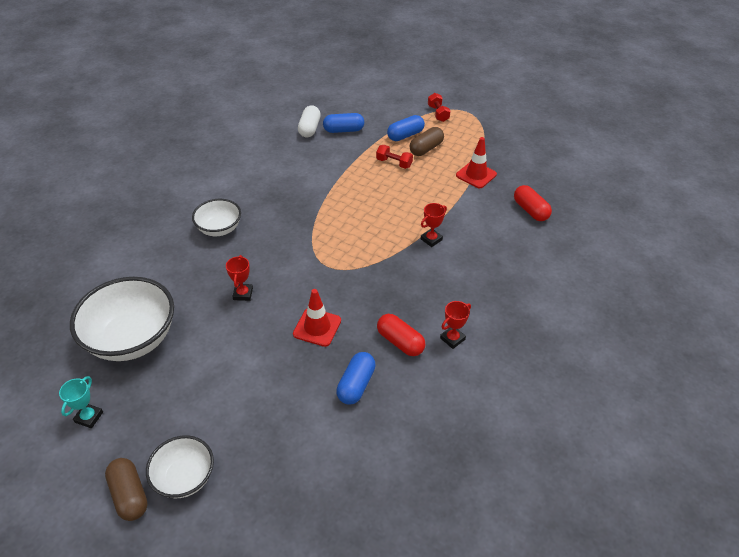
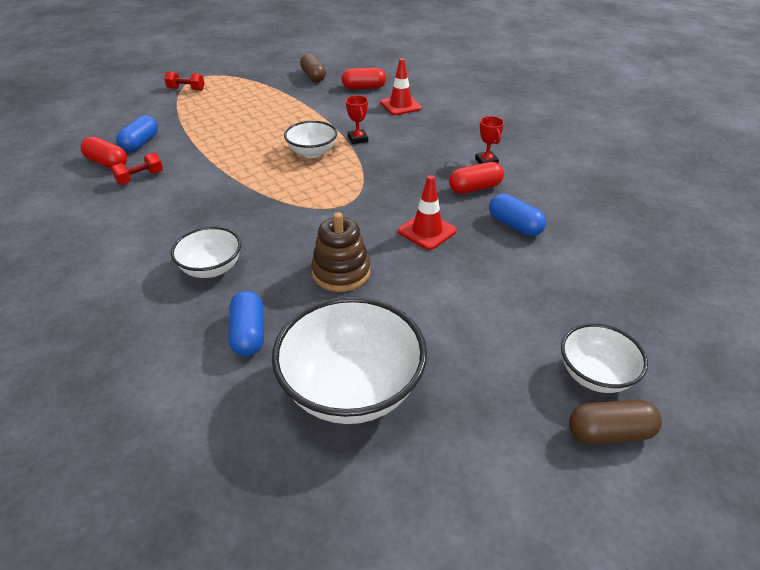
camera: 65 degrees left, 5 degrees down
turquoise trophy [59,376,103,428] -> none
red trophy [226,255,253,301] -> brown stacking toy [311,212,370,292]
white capsule [298,105,321,137] -> red capsule [81,137,127,169]
red dumbbell [376,145,413,169] -> red dumbbell moved to [111,153,163,185]
blue capsule [387,115,425,141] -> blue capsule moved to [229,291,264,356]
brown capsule [410,127,444,156] -> brown capsule moved to [300,53,326,82]
red traffic cone [456,137,497,188] -> red traffic cone moved to [380,58,422,115]
none -> white bowl [284,121,337,158]

